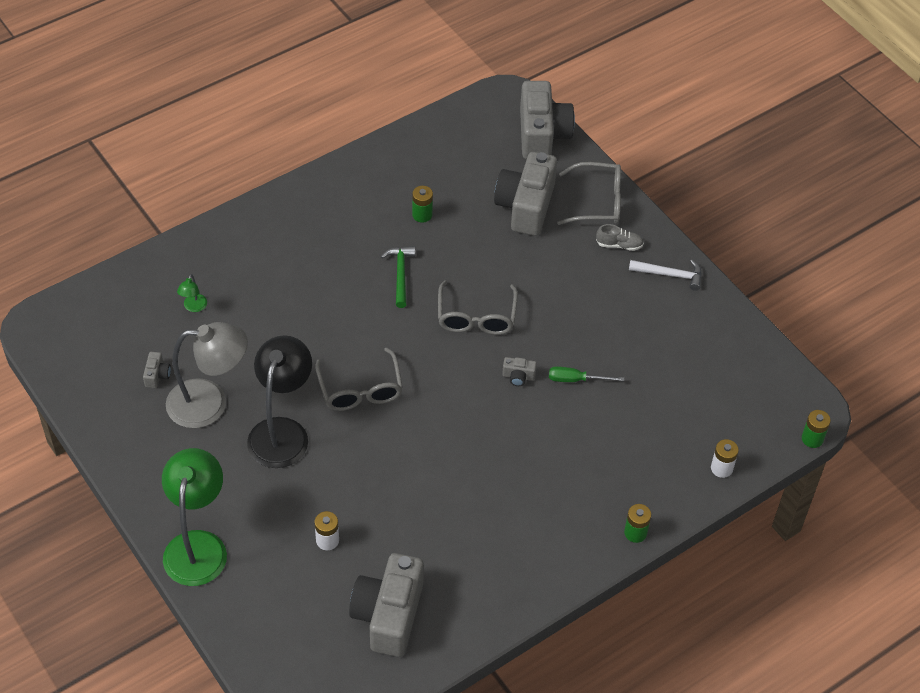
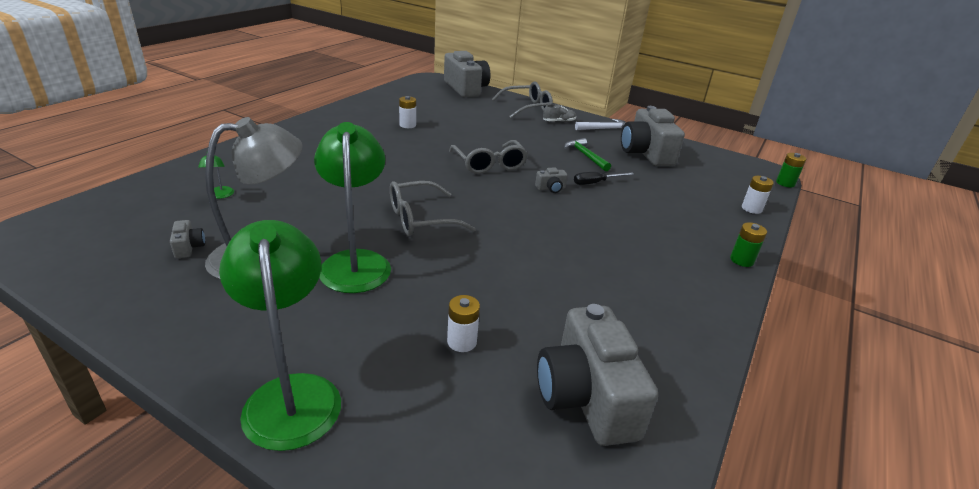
camera: 25 degrees left, 20 degrees down
black lamp [247,335,312,468] -> green lamp [314,122,391,293]
grey glasses [315,348,403,411] -> grey glasses turned 105 degrees clockwise [390,181,476,236]
green hammer [381,246,415,308] -> green hammer moved to [564,138,611,171]
green battery [412,186,433,223] -> white battery [399,96,416,128]
grey camera [494,152,557,236] -> grey camera moved to [621,106,685,166]
green screwdriver [549,366,624,382] -> black screwdriver [574,172,634,185]

